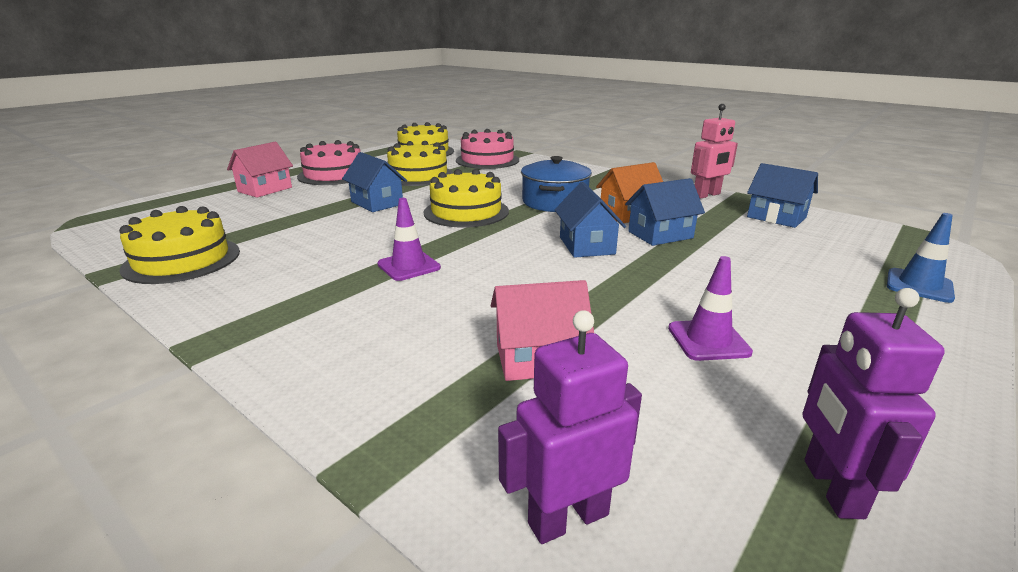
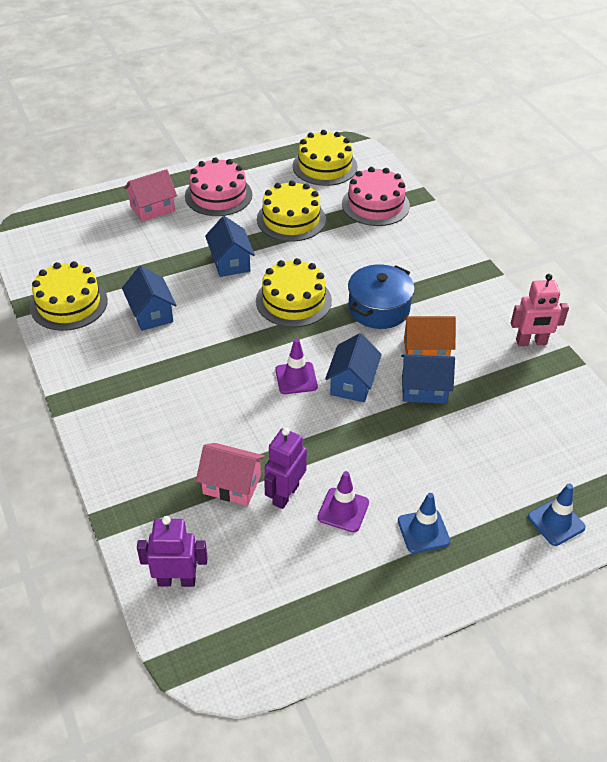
camera: 25 degrees right, 20 degrees up
purple traffic cone [377,198,441,281] -> purple traffic cone moved to [275,339,318,394]
blue house [747,163,818,228] -> blue house moved to [122,266,177,331]
purple robot [803,288,945,519] -> purple robot moved to [264,428,307,509]
none -> blue traffic cone [398,493,450,553]

